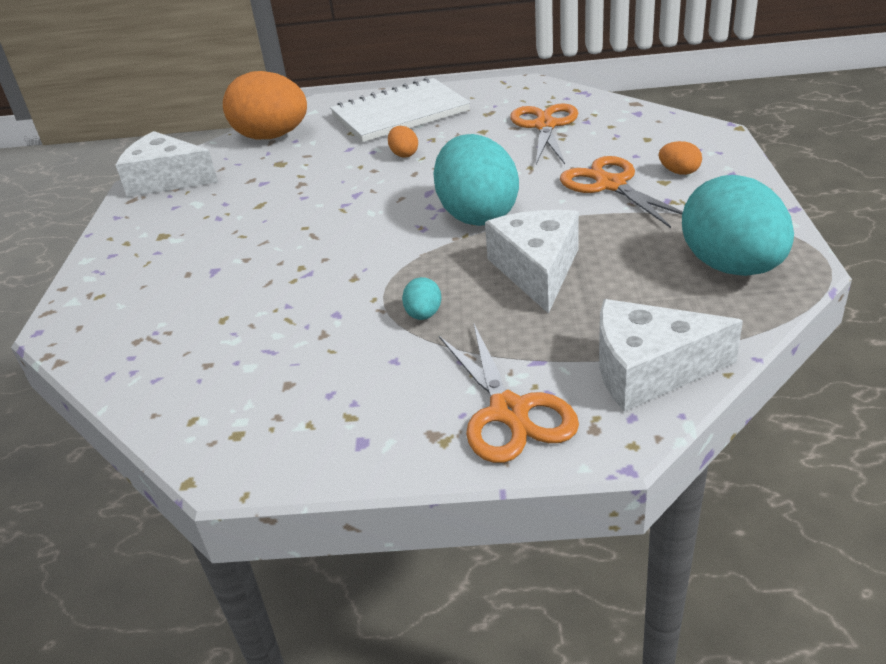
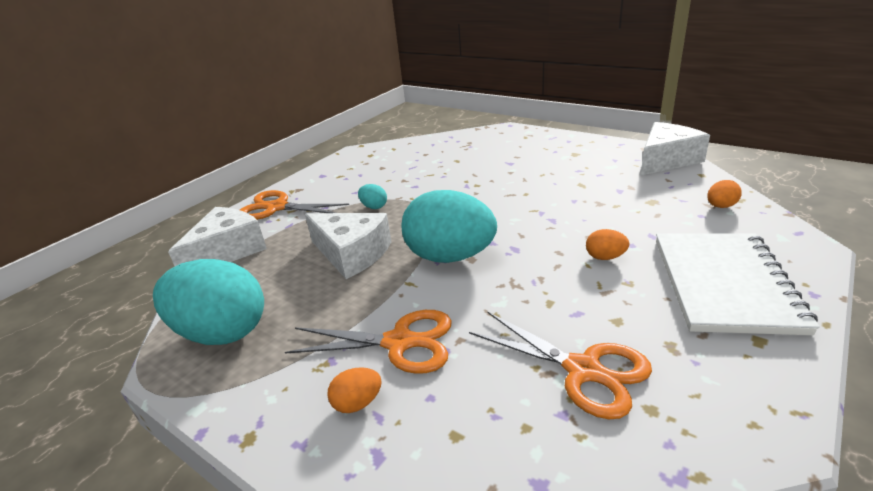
camera: 125 degrees right, 5 degrees down
orange egg [223,71,307,139] -> orange egg [707,180,742,208], size x0.41

